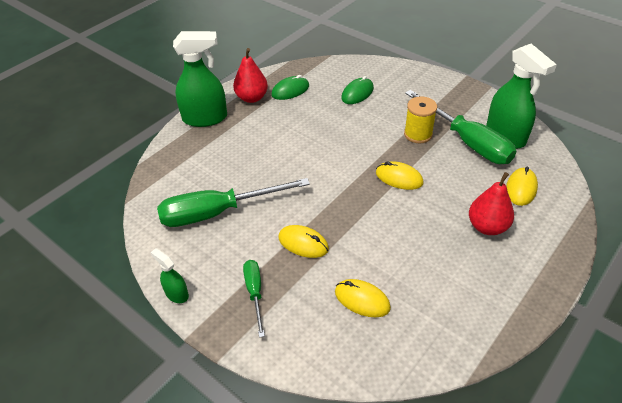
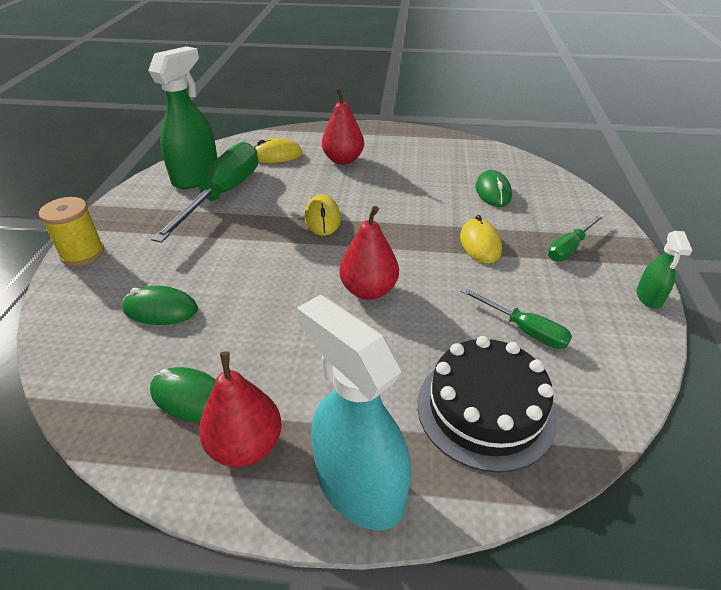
camera: 125 degrees left, 5 degrees down
green screwdriver [157,178,310,227] -> green screwdriver [460,288,572,349], size x0.51
green spray bottle [173,31,227,127] -> turquoise spray bottle [297,295,411,530]
yellow mouse [335,279,391,317] -> green mouse [476,170,512,207]
yellow spool [404,96,437,144] -> yellow spool moved to [39,197,104,266]
none -> red pear [340,206,399,300]
none -> black cake [417,336,557,473]

